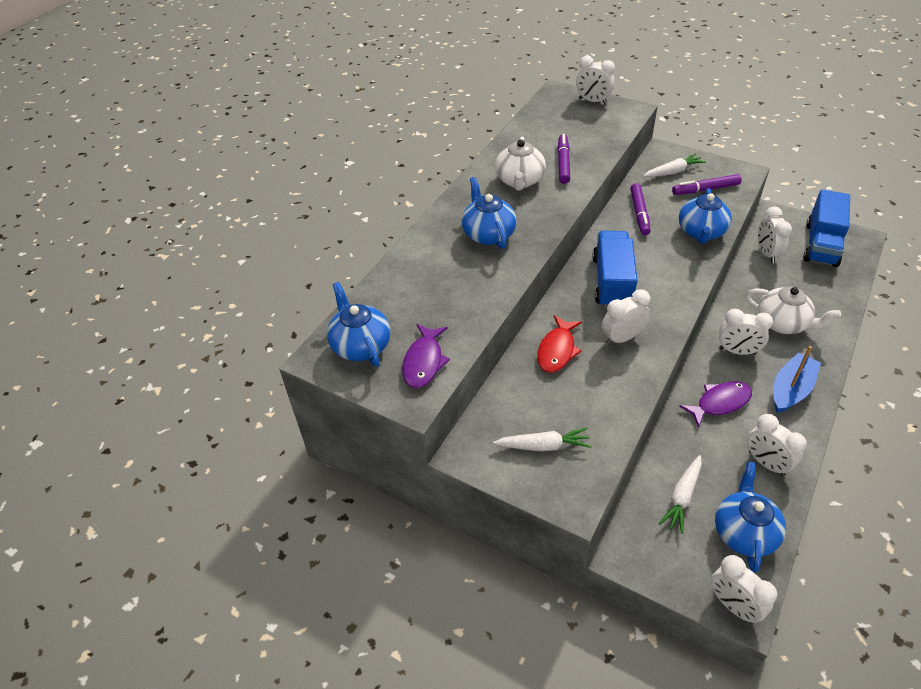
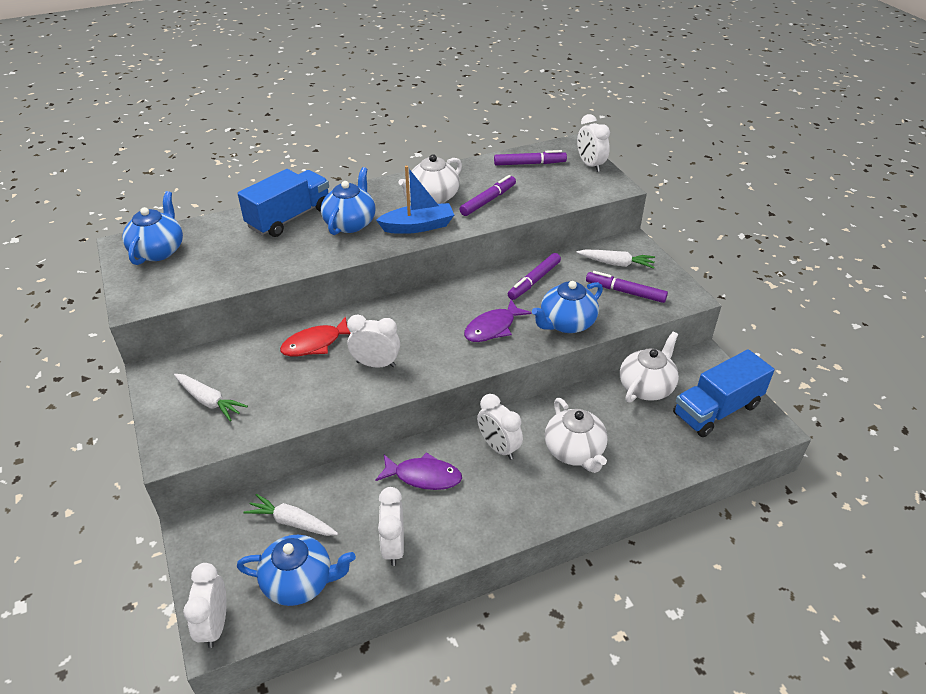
camera: 35 degrees right, 5 degrees down
purple fish [402,324,450,388] -> purple fish moved to [464,300,532,342]
blue truck [592,231,637,308] -> blue truck moved to [238,169,329,237]
white carrot [659,455,702,534] -> white carrot turned 45 degrees clockwise [243,494,338,536]
blue teapot [715,462,786,572] -> blue teapot turned 45 degrees clockwise [237,535,356,606]
white clock [758,207,792,263] -> white teapot [620,332,679,403]
blue boat [773,346,821,413] -> blue boat moved to [376,166,454,234]
none -> purple marker [494,150,567,166]

